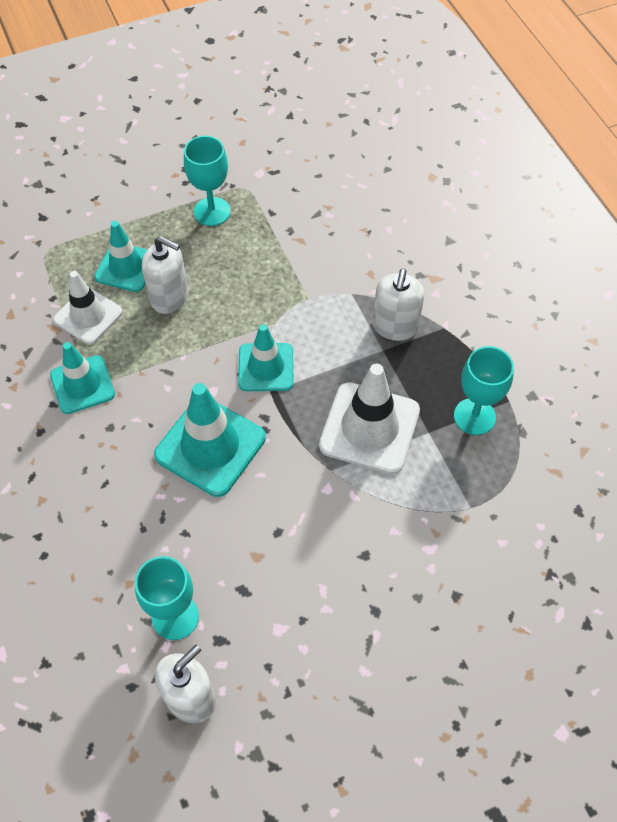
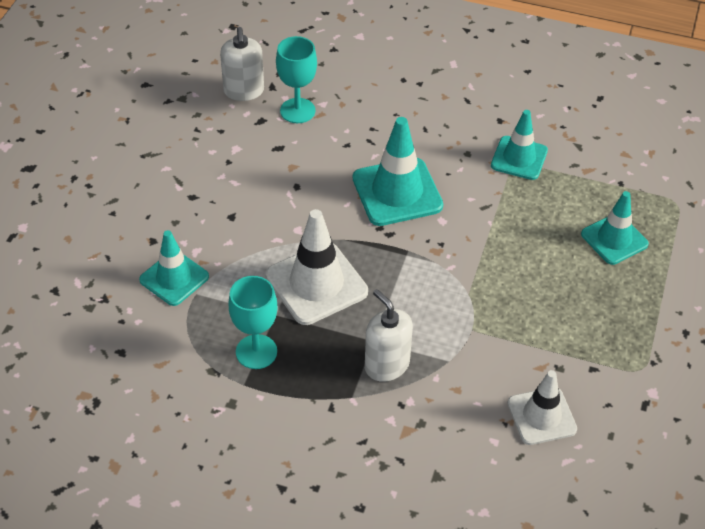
camera: 130 degrees right, 10 degrees down
white traffic cone [53,271,123,344] -> white traffic cone moved to [508,370,577,445]
white soap dispenser [142,236,188,314] -> none
turquoise goblet [184,136,231,226] -> none
turquoise traffic cone [238,324,293,391] -> turquoise traffic cone moved to [139,230,209,306]

